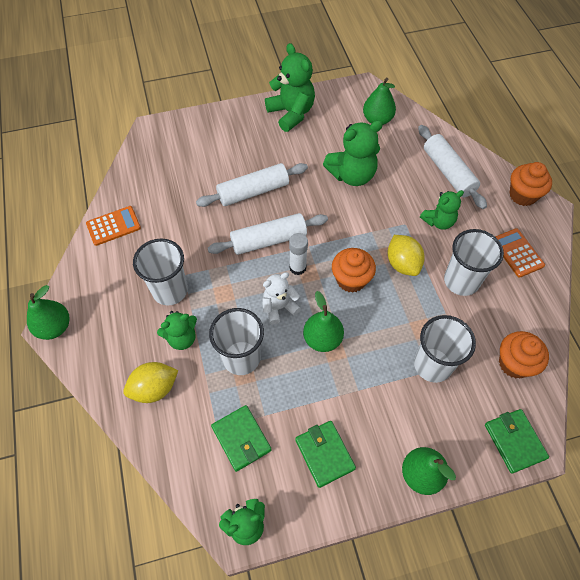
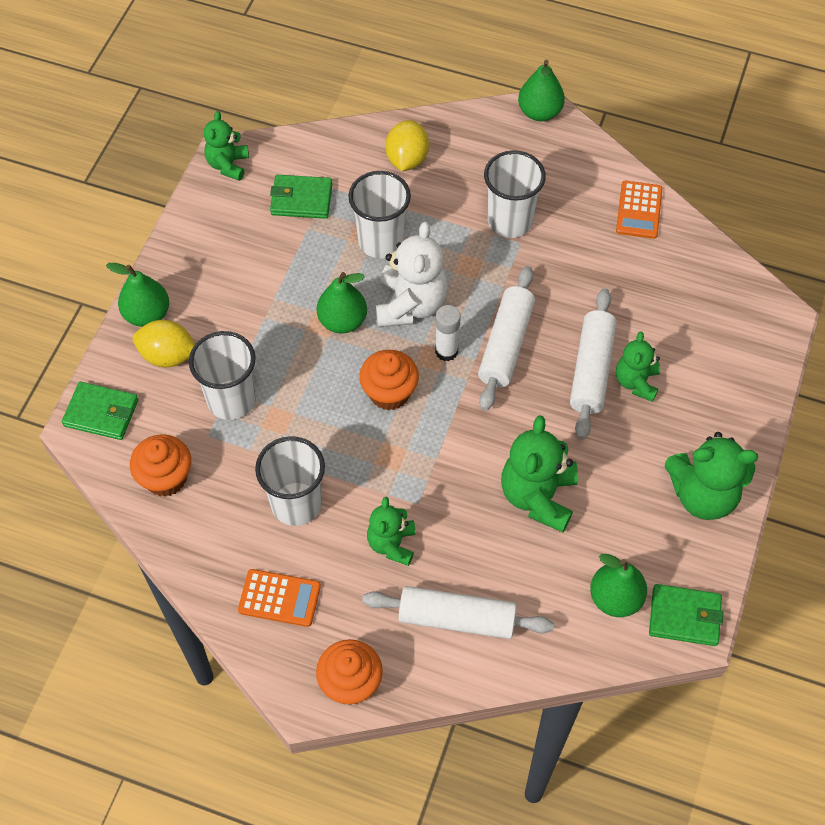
camera: 125 degrees right, 0 degrees up
green teddy bear [157,311,197,350] -> green teddy bear moved to [616,331,660,402]
white teddy bear [262,272,301,325] -> white teddy bear [376,222,448,327], size x1.62
green wallet [295,421,356,488] -> green wallet moved to [649,584,723,646]
yellow lemon [388,235,425,276] -> yellow lemon moved to [132,320,195,367]

